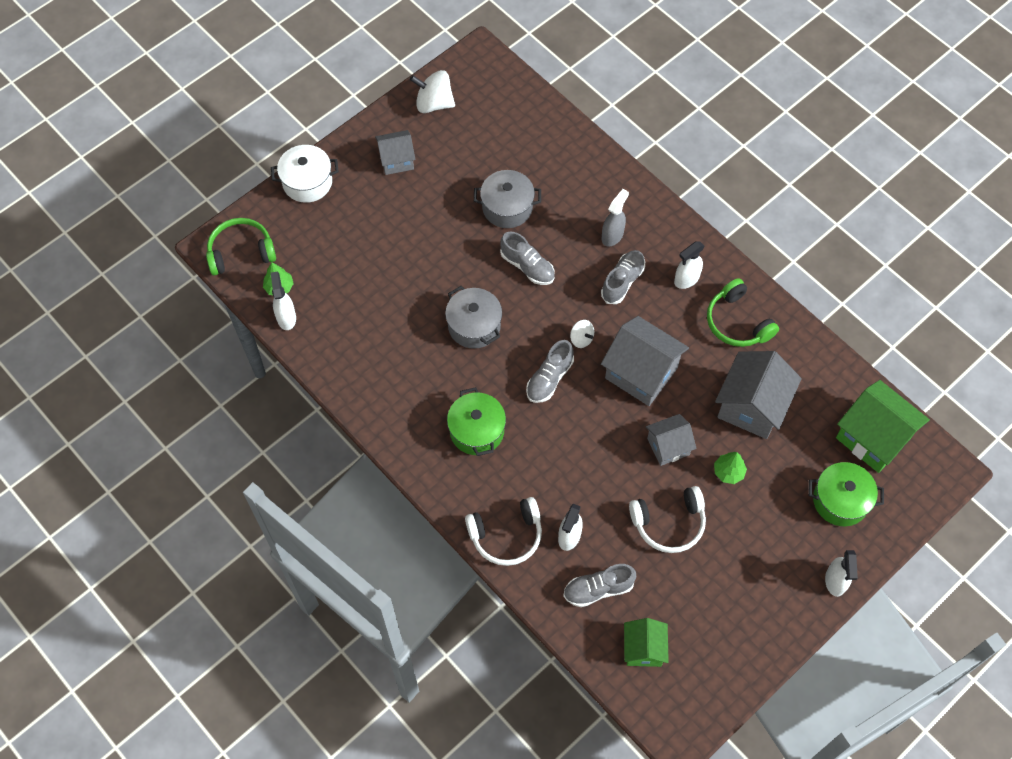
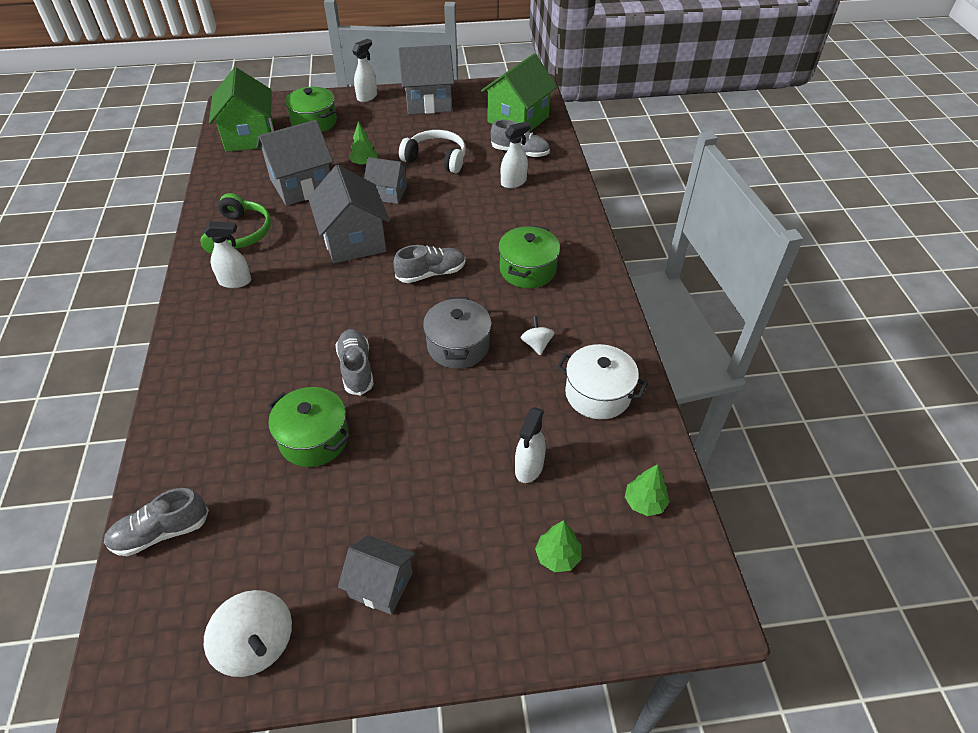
camera: 145 degrees left, 15 degrees down
green headphones [206,218,276,275] -> none
white pot [271,145,339,203] -> white pot moved to [557,344,648,419]
white spray bottle [271,272,296,330] -> white spray bottle moved to [515,407,546,483]
white headphones [465,497,542,566] -> none
grey pot [474,170,541,228] -> green pot [268,387,350,467]
white spinning top [570,320,594,348] -> white spinning top moved to [520,316,554,355]
grey shoe [601,250,645,304] -> grey shoe moved to [104,488,209,556]
grey spray bottle [602,189,629,247] -> none
green house [624,618,669,667] -> green house [481,53,557,131], size x1.68
none -> grey house [398,45,454,114]
none -> green tree [535,520,581,572]

